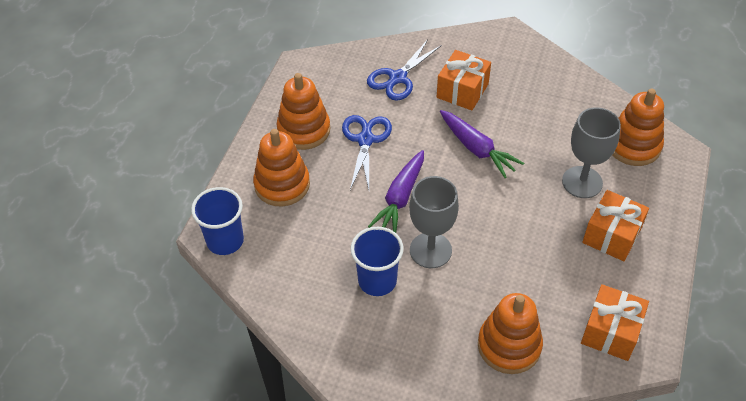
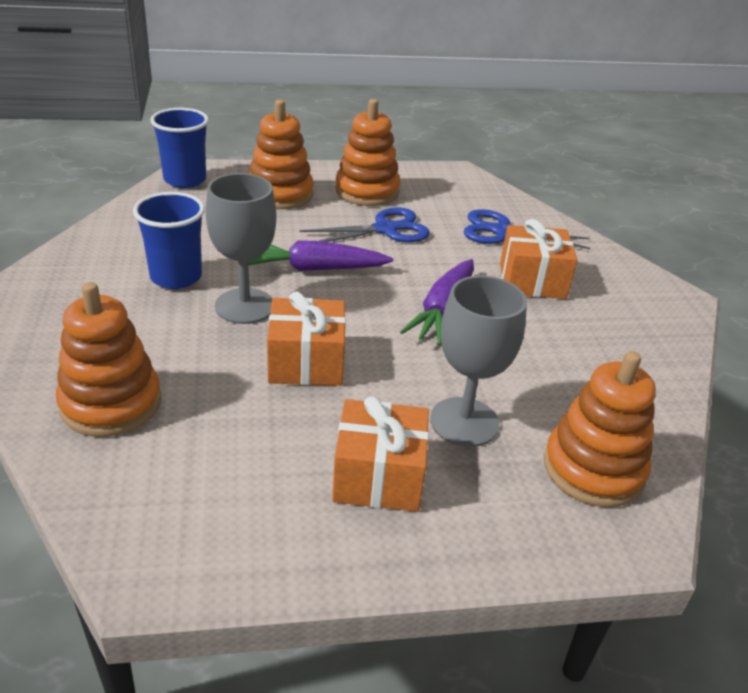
camera: 60 degrees right, 15 degrees down
orange gift [581,284,649,361] -> orange gift moved to [267,291,346,386]

